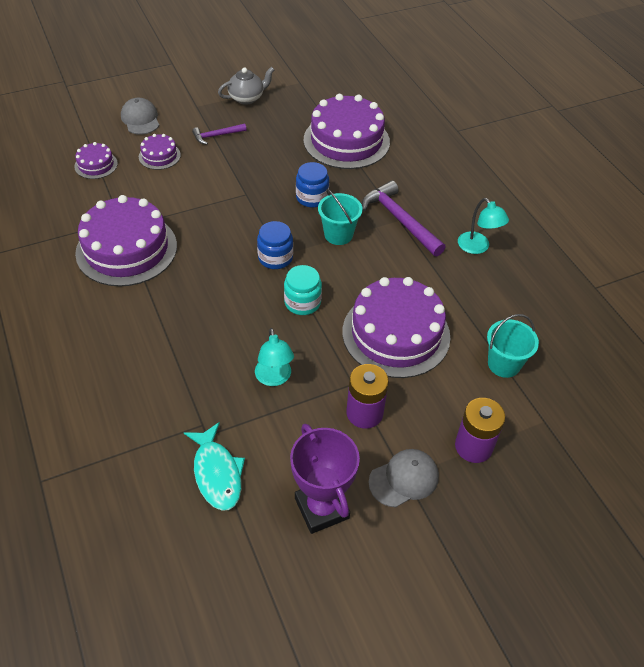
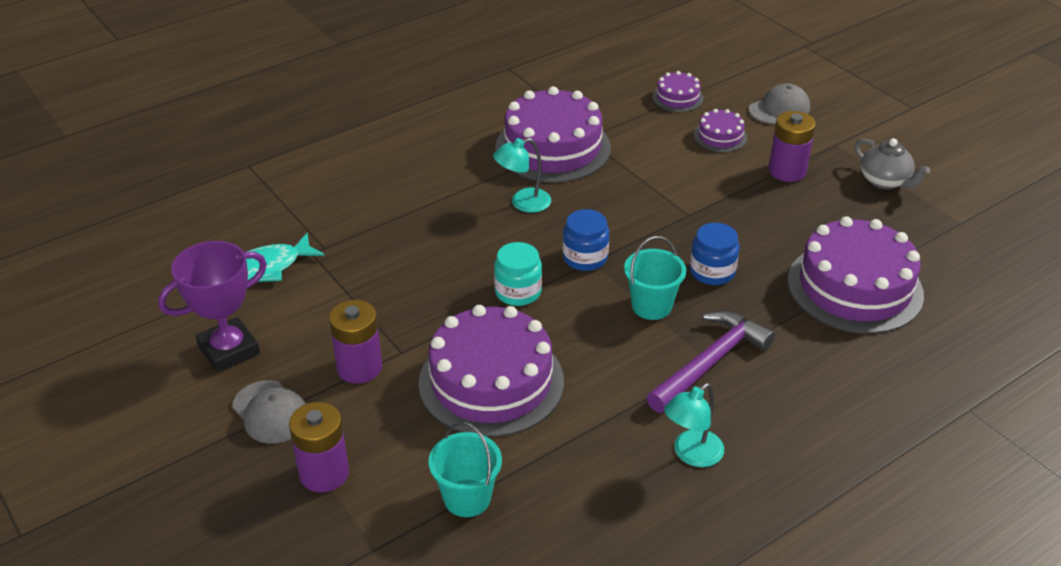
camera: 80 degrees right, 10 degrees down
purple hammer [192,124,247,145] -> purple battery [769,111,816,182]
turquoise lamp [255,328,294,386] -> turquoise lamp moved to [493,138,551,213]

